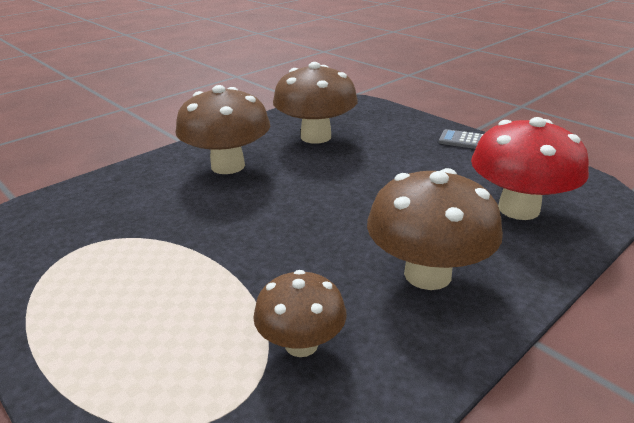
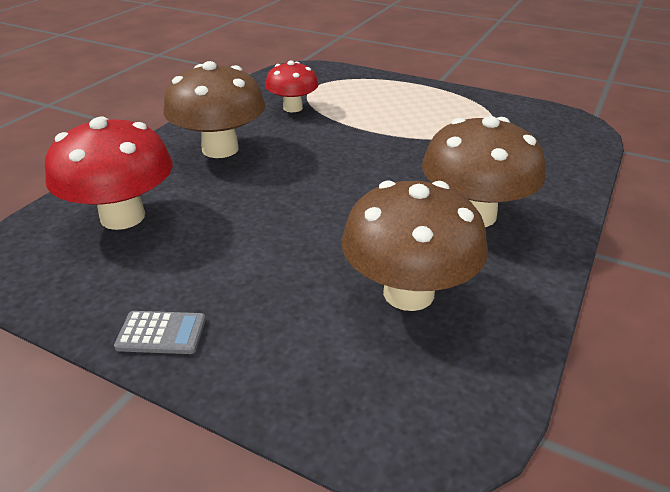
camera: 160 degrees right, 5 degrees up
brown mushroom [253,270,347,357] -> red mushroom [265,61,319,112]

